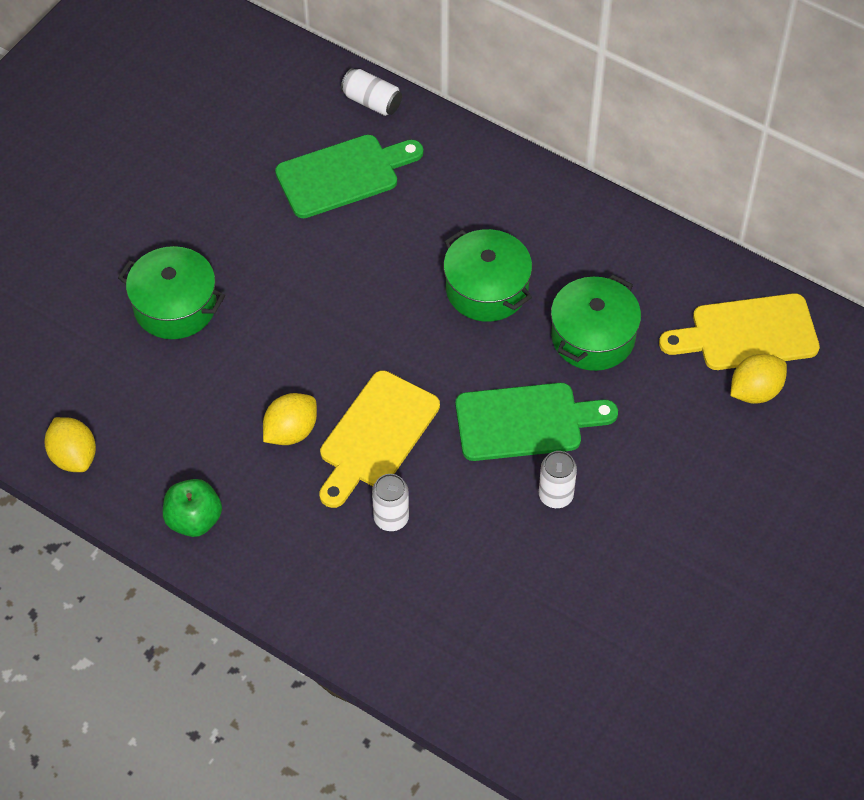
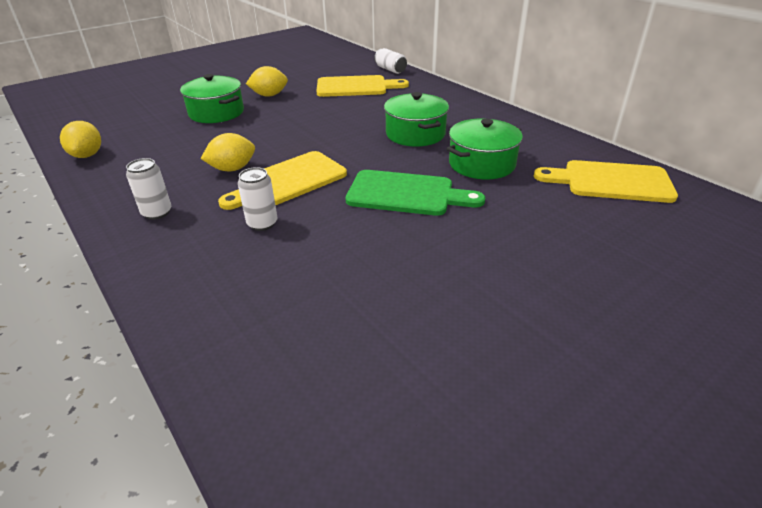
camera: 20 degrees right, 20 degrees down
green apple [163,479,222,537] -> none
green cutting board [275,135,424,218] -> yellow cutting board [316,75,409,97]
white can [539,451,577,508] -> white can moved to [126,158,171,220]
yellow lemon [731,354,787,404] -> yellow lemon moved to [246,66,288,97]

